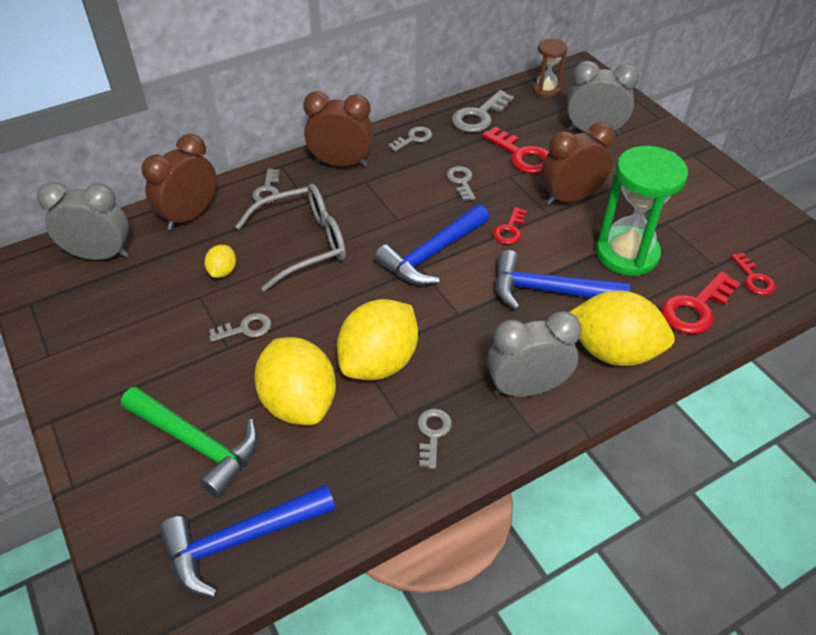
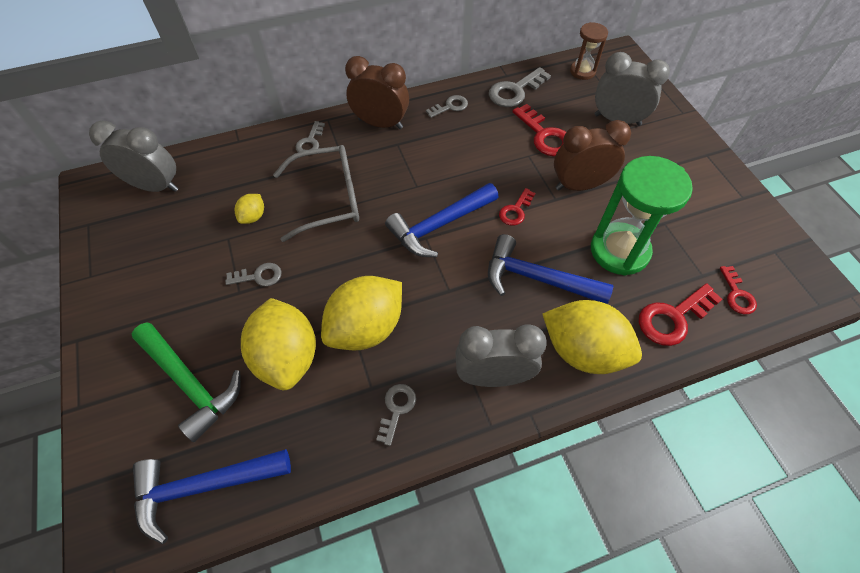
camera: 10 degrees right, 10 degrees up
brown clock [142,134,217,230] -> none
grey key [447,166,475,201] -> none

